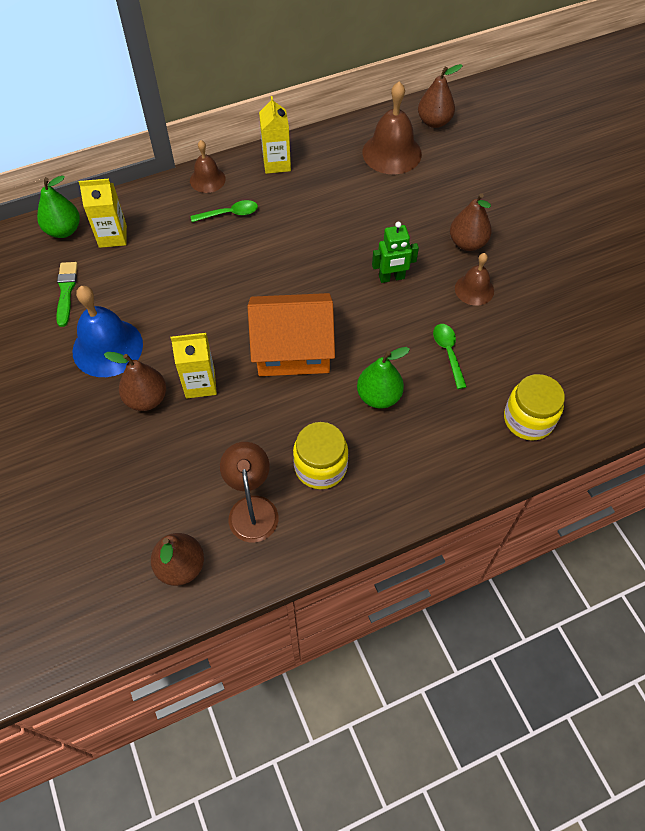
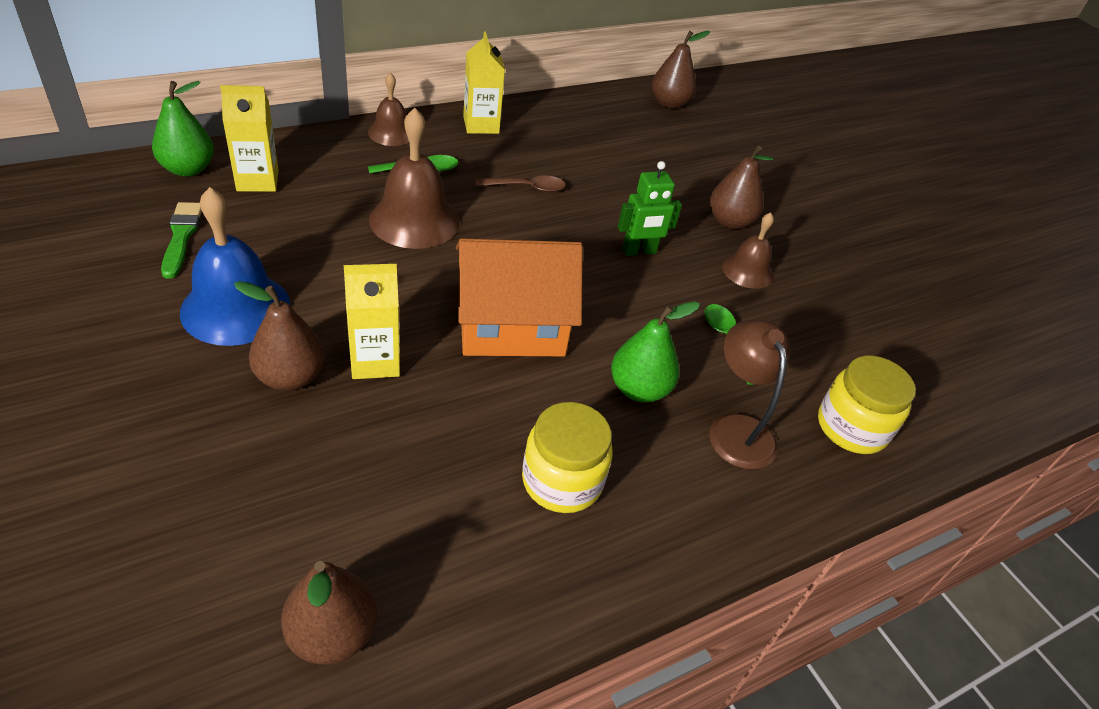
camera: 10 degrees left, 15 degrees down
brown lamp [220,442,278,543] -> brown lamp moved to [709,320,790,470]
brown bell [362,82,422,175] -> brown bell moved to [369,108,460,249]
none -> brown spoon [476,176,566,192]

